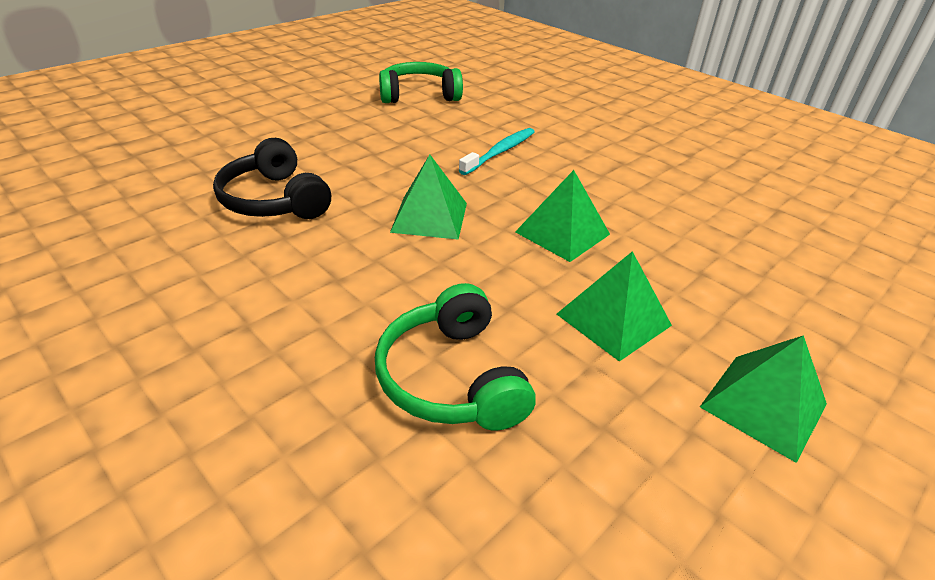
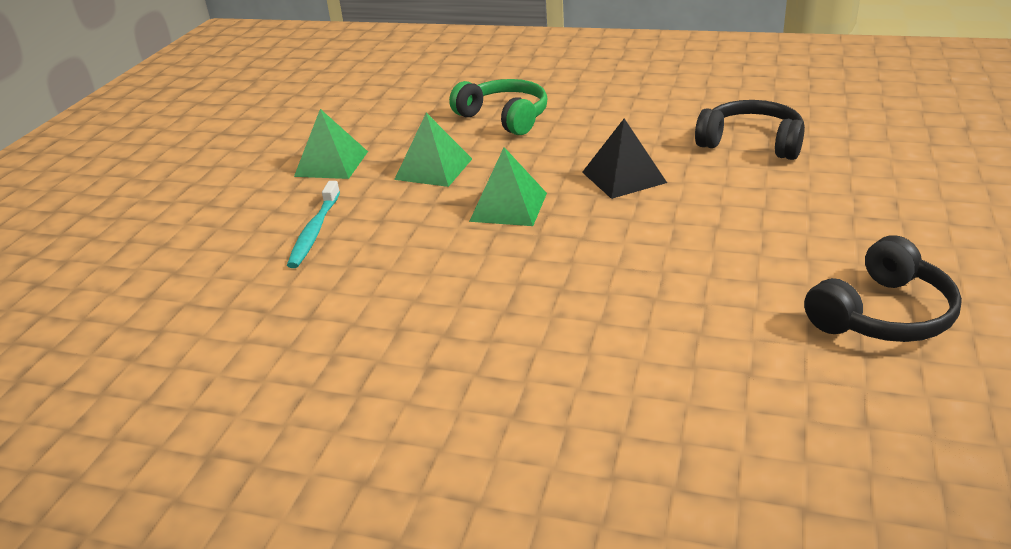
camera: 155 degrees right, 5 degrees down
green headphones [379,62,463,103] -> black headphones [804,236,962,342]
green pyramid [390,154,467,240] -> black pyramid [582,118,667,199]
turquoise toothbrush [459,128,535,175] -> turquoise toothbrush moved to [287,181,340,268]

